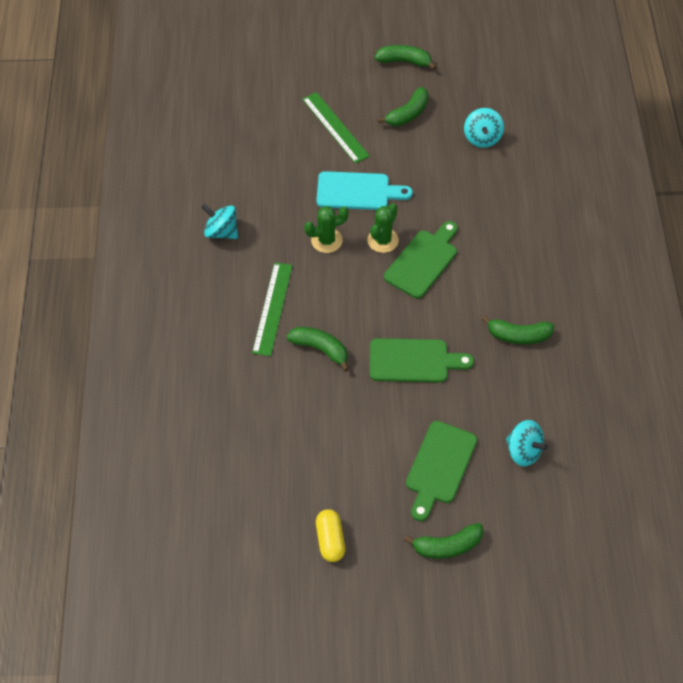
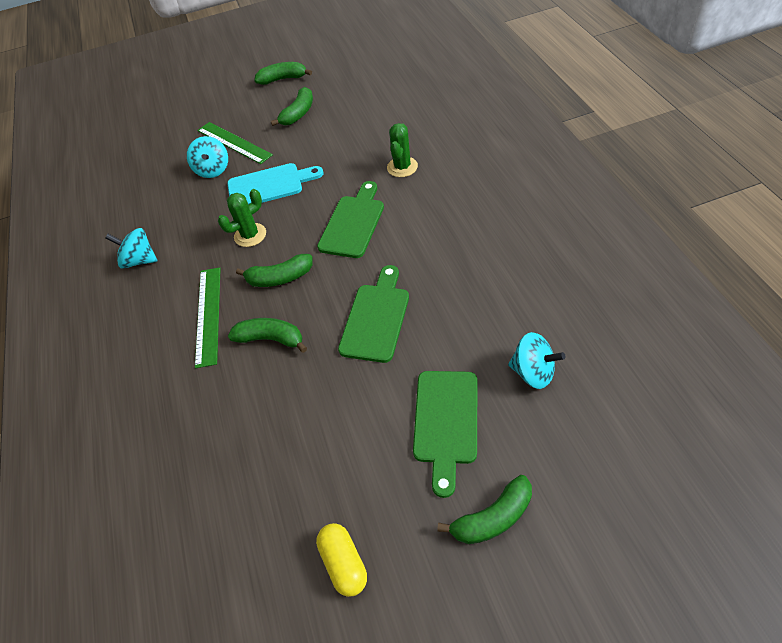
camera: 10 degrees left, 5 degrees down
green cactus [367,203,399,253] -> green cactus moved to [387,123,418,177]
green cutting board [370,338,474,383] -> green cutting board turned 60 degrees counterclockwise [338,265,409,363]
turquoise spinning top [464,108,504,148] -> turquoise spinning top moved to [187,136,228,178]
green banana [481,316,554,344] -> green banana moved to [236,254,313,287]

